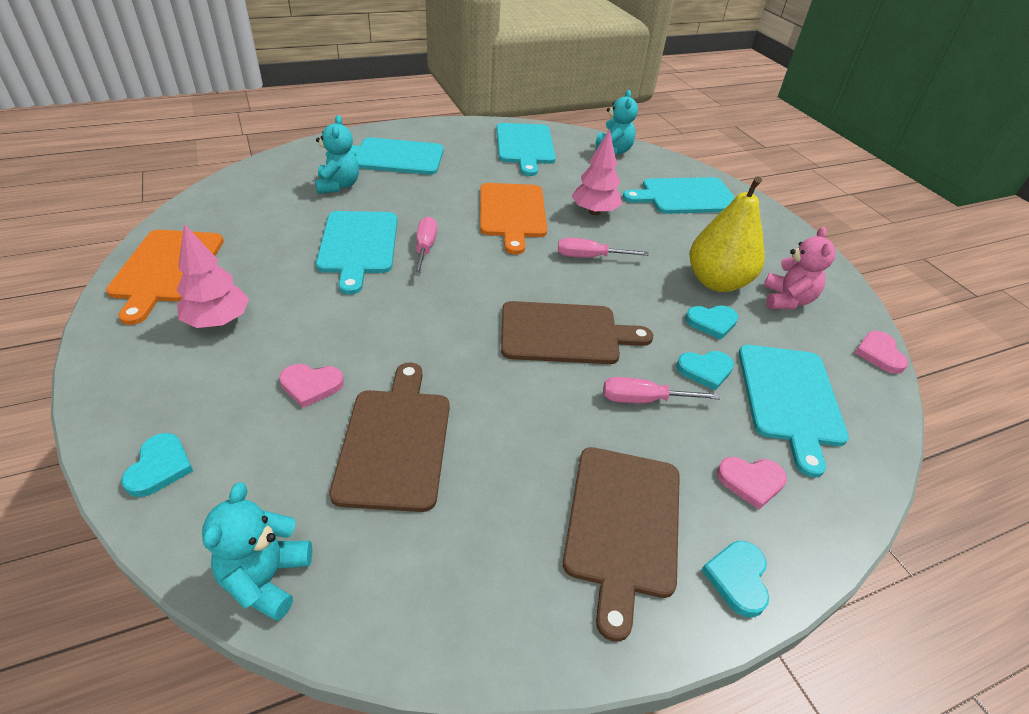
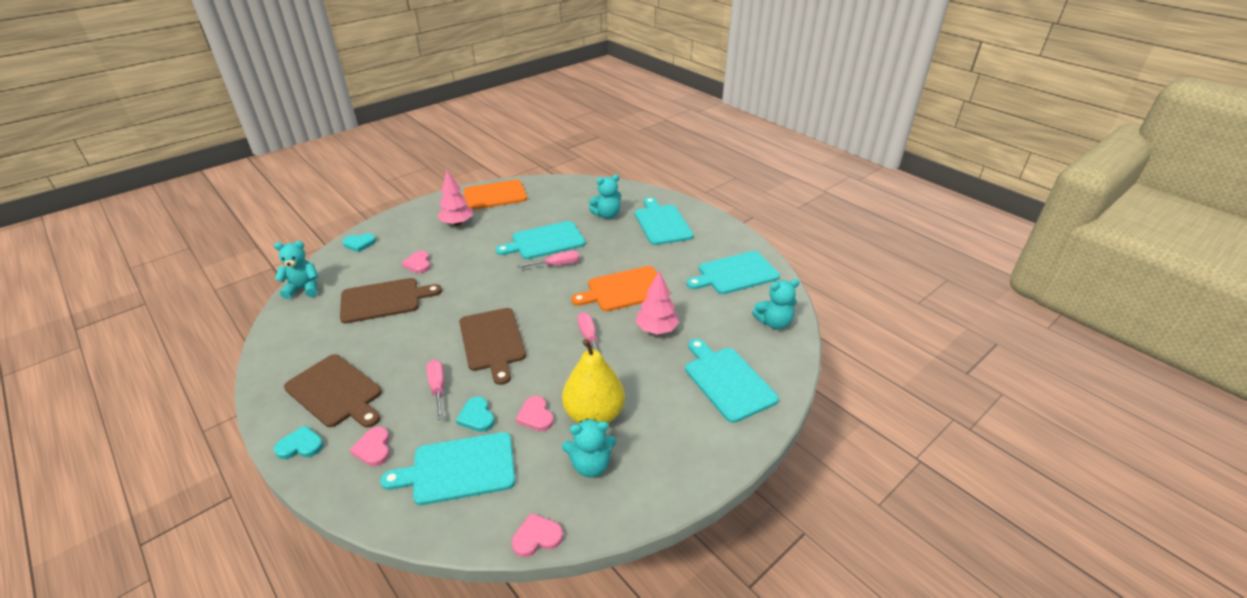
camera: 75 degrees right, 5 degrees down
brown cutting board [563,447,680,642] -> brown cutting board turned 135 degrees counterclockwise [284,354,382,428]
turquoise heart [685,305,738,340] -> pink heart [516,396,554,431]
pink teddy bear [764,227,836,309] -> turquoise teddy bear [562,419,616,477]

